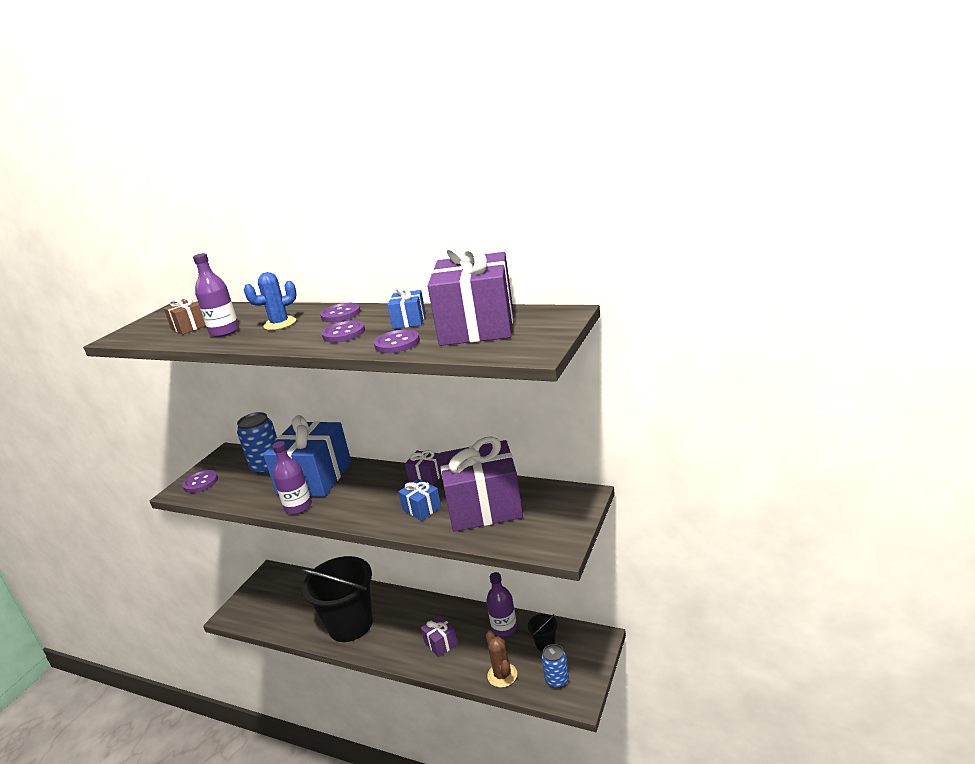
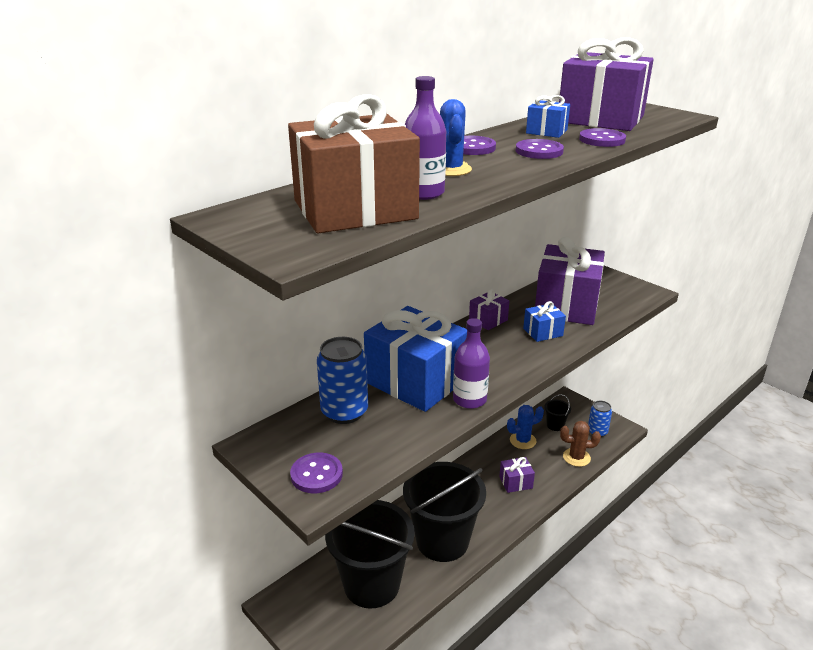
camera: 70 degrees left, 5 degrees up
brown gift [164,297,206,334] -> brown gift [288,94,420,233], size x2.26
purple bottle [486,572,517,637] -> blue cactus [507,405,544,449]
none -> black bucket [325,500,415,609]

